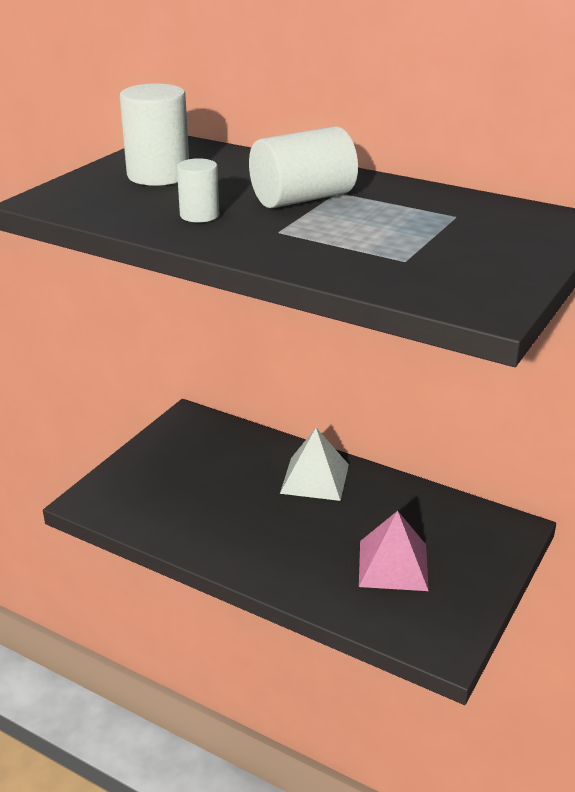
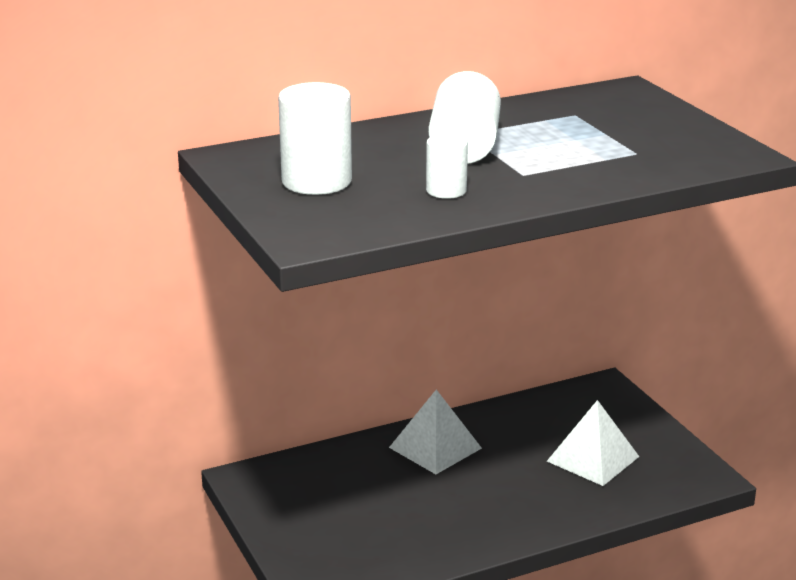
camera: 55 degrees left, 5 degrees down
pink pyramid [359,511,429,591] -> white pyramid [547,400,639,486]

